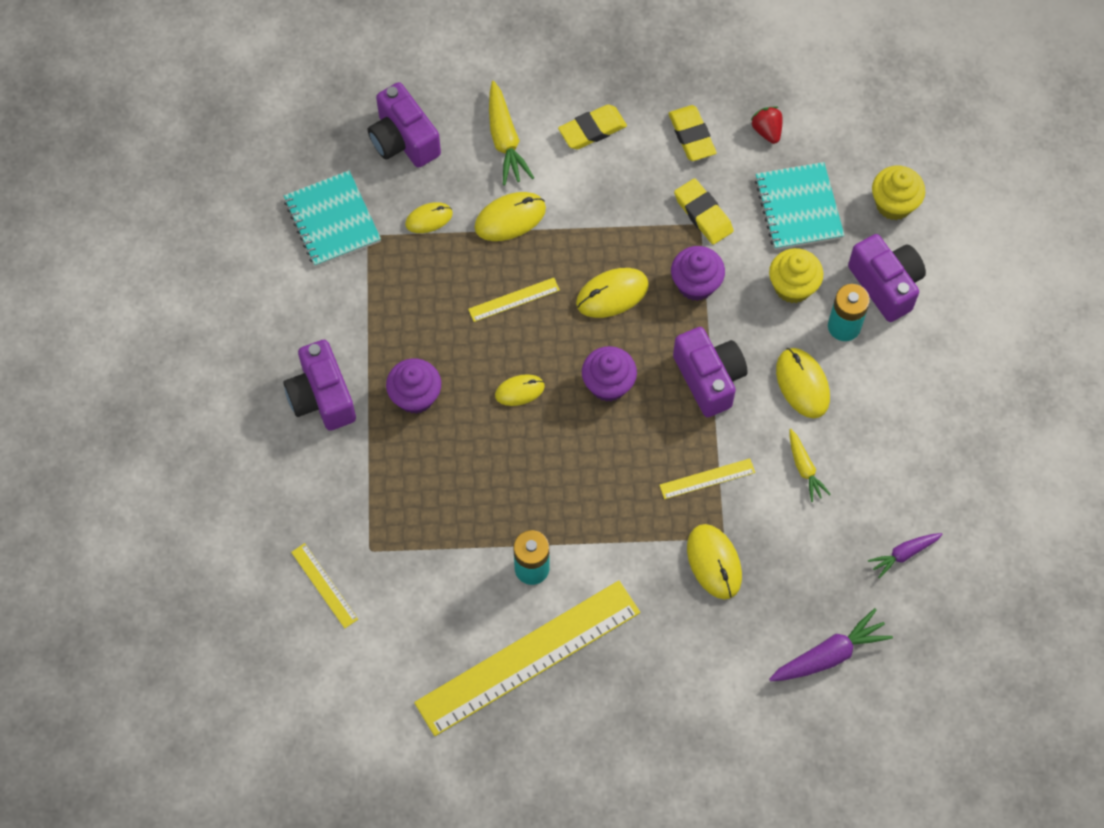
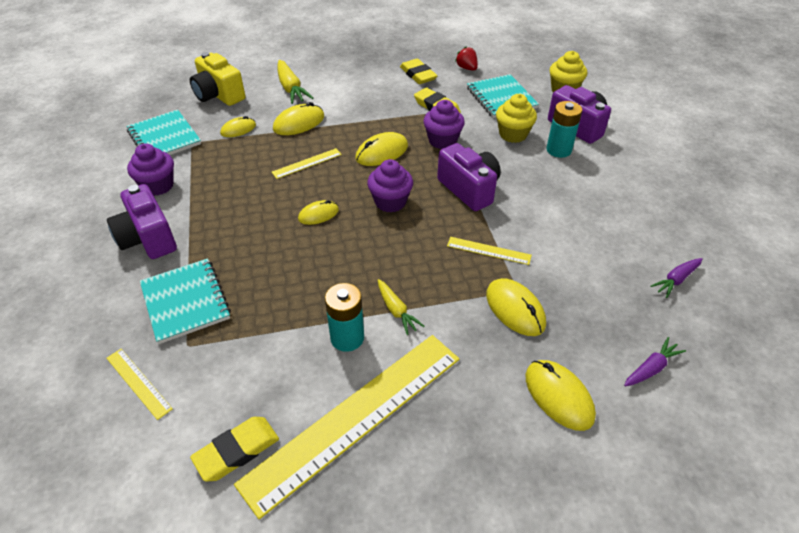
camera: 10 degrees left, 20 degrees down
purple camera [368,82,441,168] -> yellow camera [190,52,245,106]
purple cupcake [386,358,441,414] -> purple cupcake moved to [127,143,174,196]
yellow eraser [558,105,627,149] -> yellow eraser moved to [190,417,279,482]
yellow ruler [659,458,755,499] -> yellow ruler turned 45 degrees clockwise [447,237,532,265]
purple carrot [769,608,893,681] -> purple carrot [624,337,686,386], size x0.63
yellow mouse [776,348,830,418] -> yellow mouse moved to [526,360,596,431]
yellow carrot [790,429,831,502] -> yellow carrot moved to [378,279,425,335]
none -> turquoise notebook [140,258,231,344]

